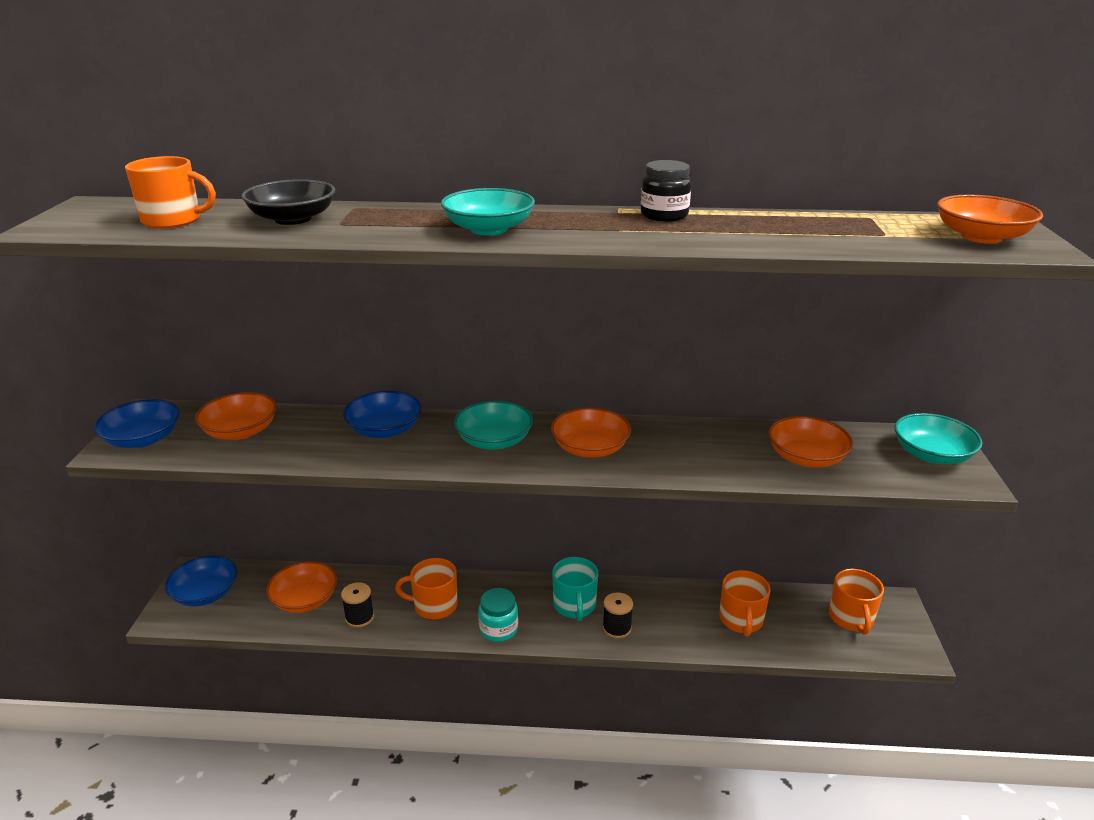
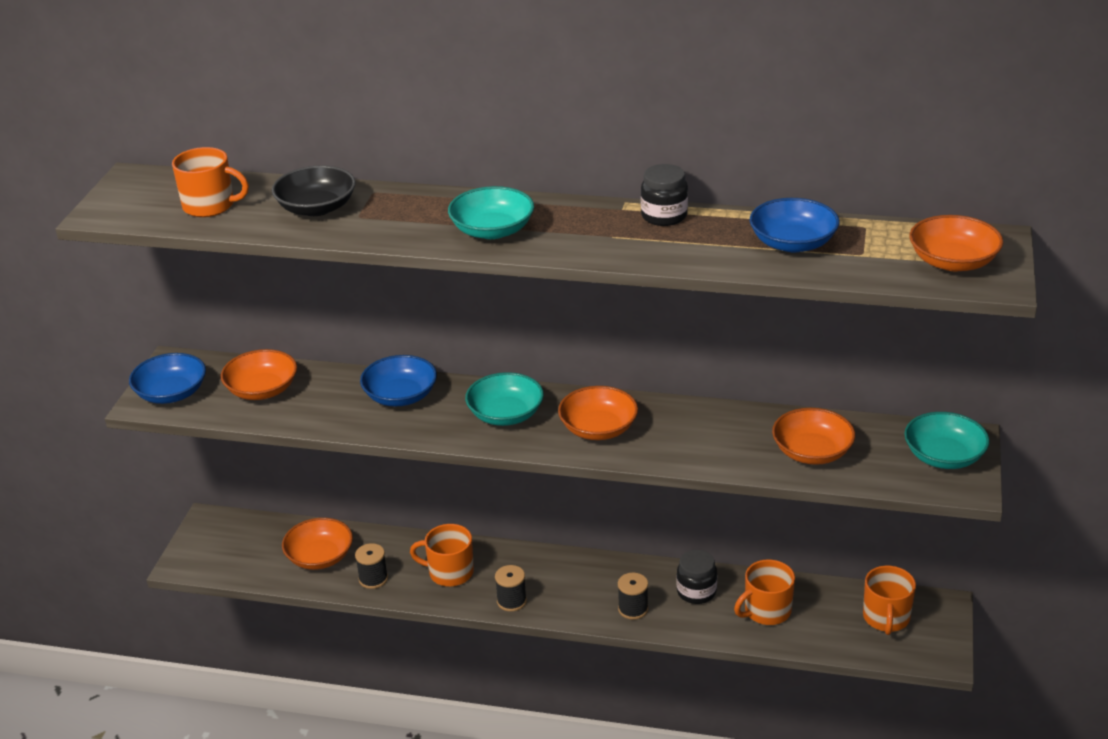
camera: 10 degrees right, 5 degrees up
blue bowl [165,556,237,606] -> blue bowl moved to [750,198,839,252]
turquoise jar [478,588,518,642] -> black spool [495,565,527,612]
turquoise mug [552,557,598,621] -> none
orange mug [719,570,770,637] -> orange mug turned 45 degrees clockwise [734,560,795,625]
none -> black jar [676,550,717,604]

